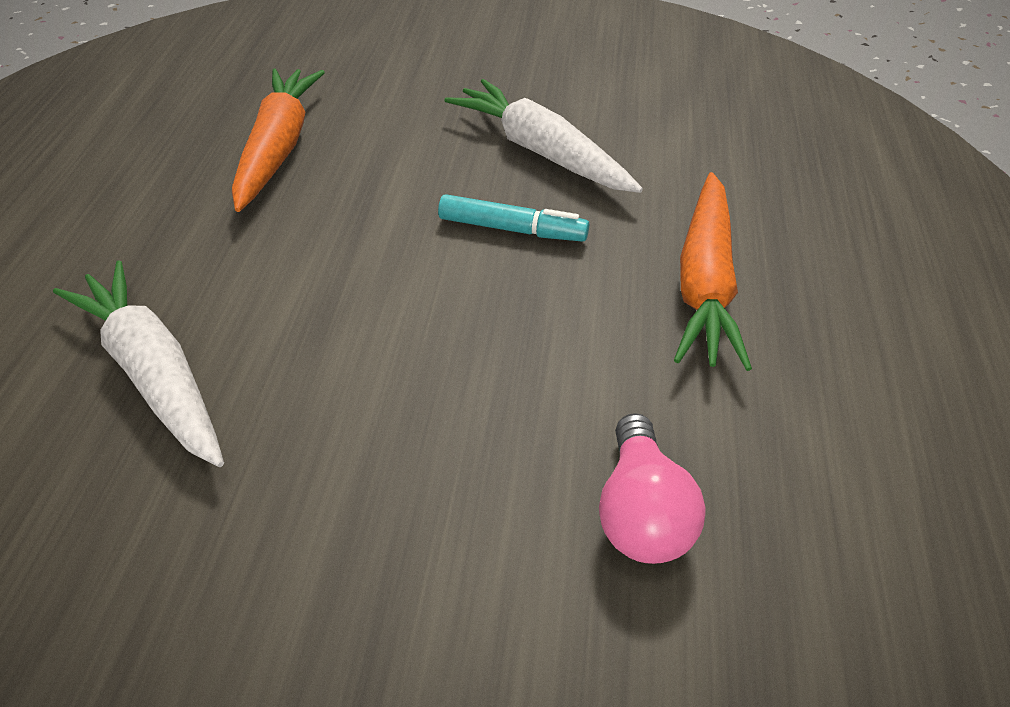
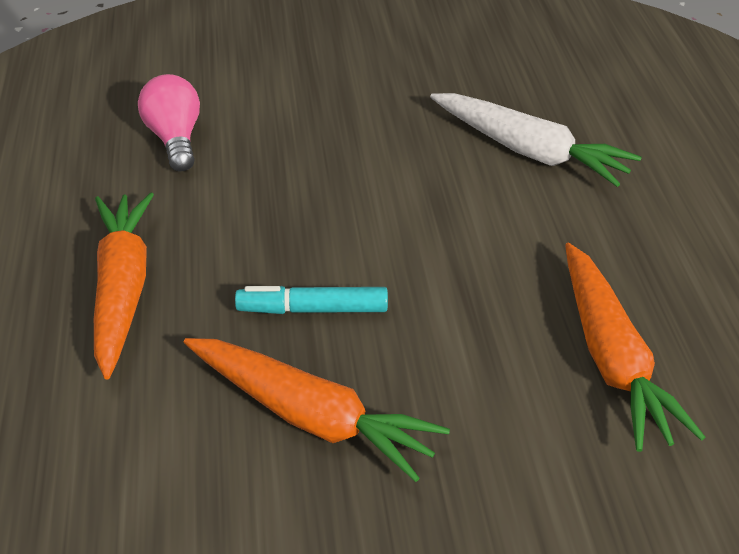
camera: 165 degrees right, 5 degrees down
white carrot [444,79,643,193] -> orange carrot [184,338,450,482]

